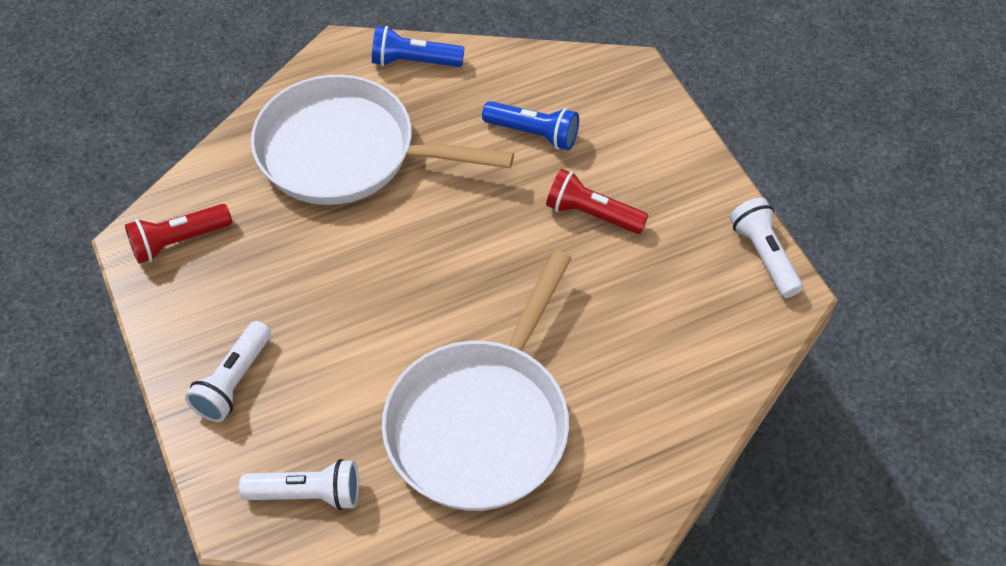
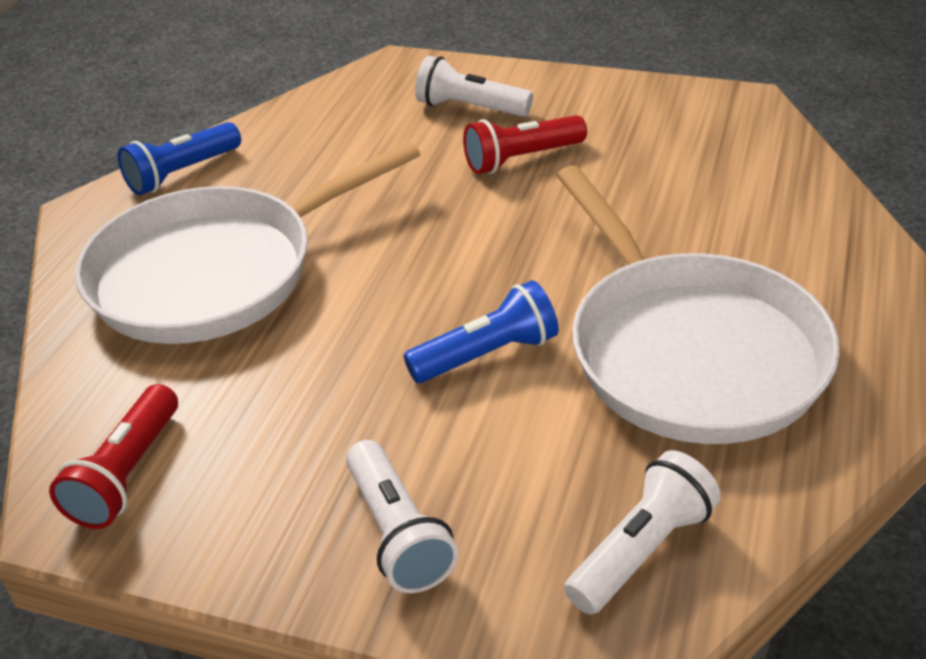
camera: 45 degrees left, 15 degrees down
blue flashlight [482,101,579,150] -> blue flashlight moved to [404,280,559,383]
white flashlight [730,198,803,298] -> white flashlight moved to [415,56,533,117]

